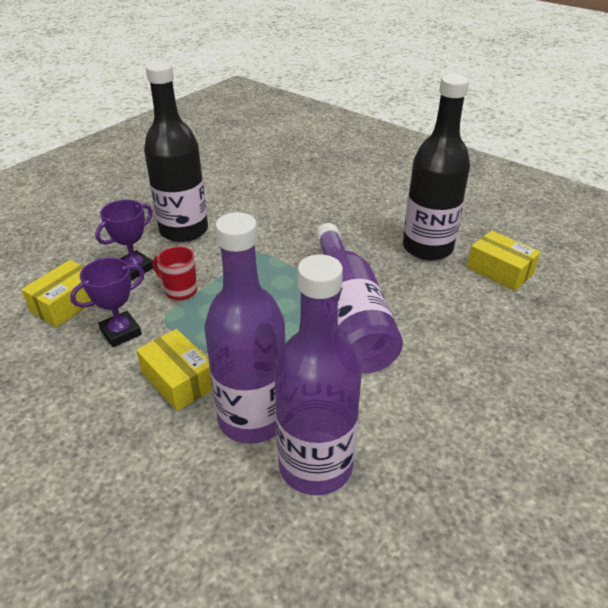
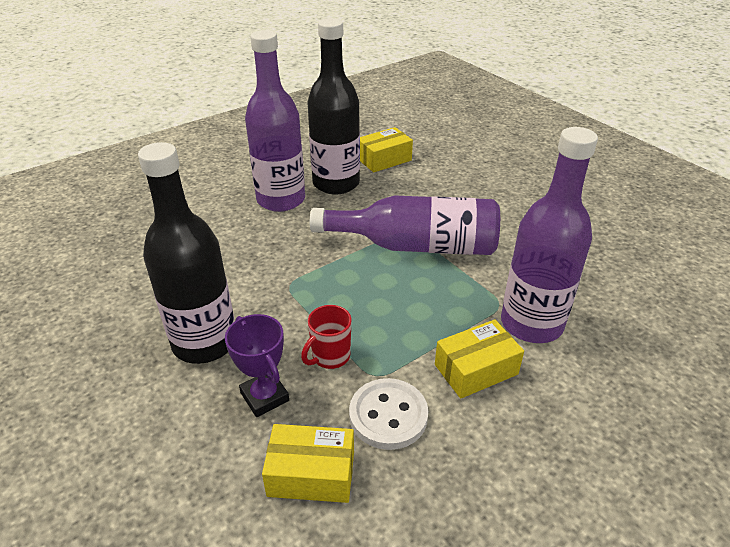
camera: 75 degrees left, 0 degrees up
yellow box [21,260,92,327] -> yellow box turned 45 degrees counterclockwise [262,424,354,503]
purple trophy [70,258,145,347] -> white button [349,378,428,450]
purple bottle [274,254,361,495] -> purple bottle moved to [245,30,305,212]

